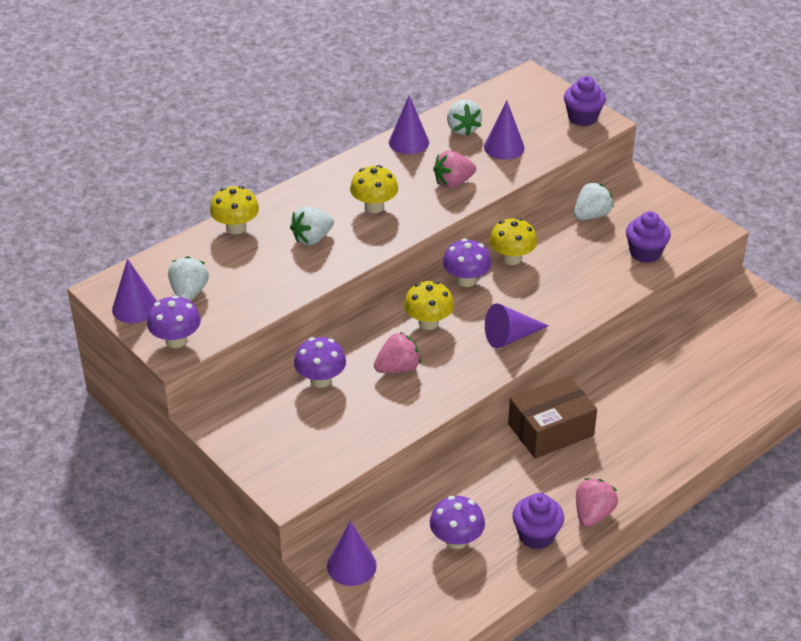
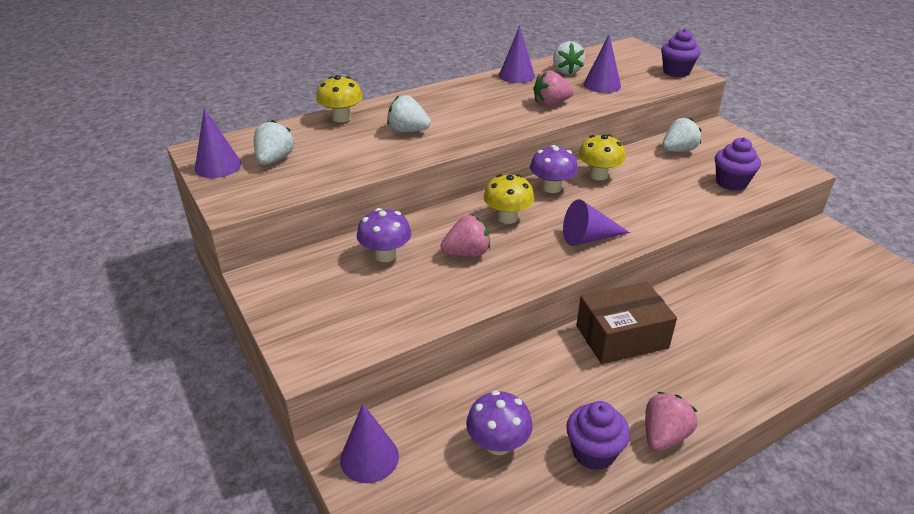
camera: 10 degrees right, 5 degrees down
purple mushroom [147,295,201,348] -> none
white strawberry [290,206,334,245] -> white strawberry turned 45 degrees clockwise [387,95,431,132]
yellow mushroom [350,165,398,213] -> none

